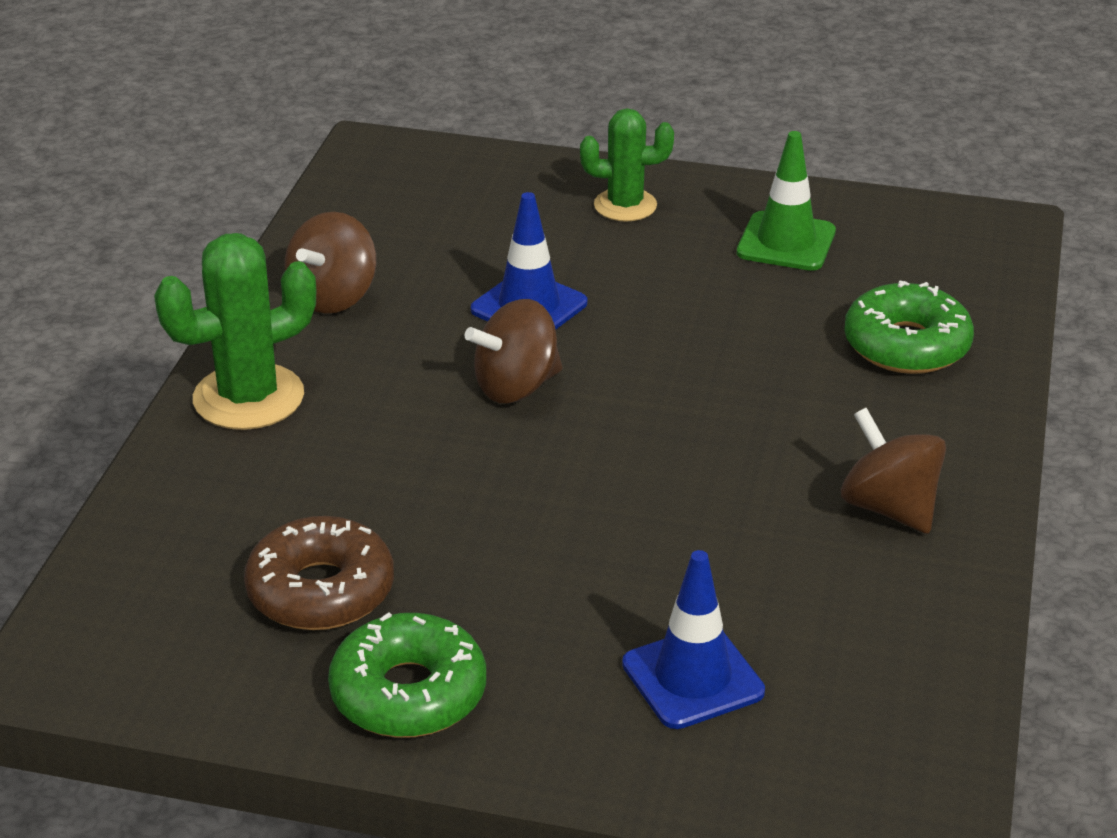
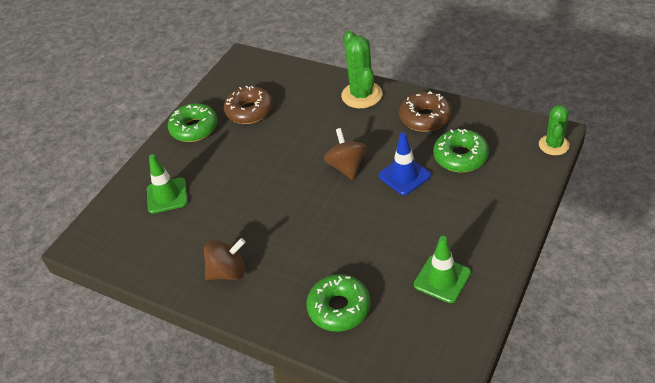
camera: 110 degrees right, 10 degrees up
brown spinning top [285,212,377,314] -> brown donut [399,91,451,132]
green cactus [580,108,674,222] -> green cactus moved to [539,105,570,155]
blue traffic cone [622,550,765,729] -> green traffic cone [147,154,188,214]
none -> green donut [433,129,489,172]

